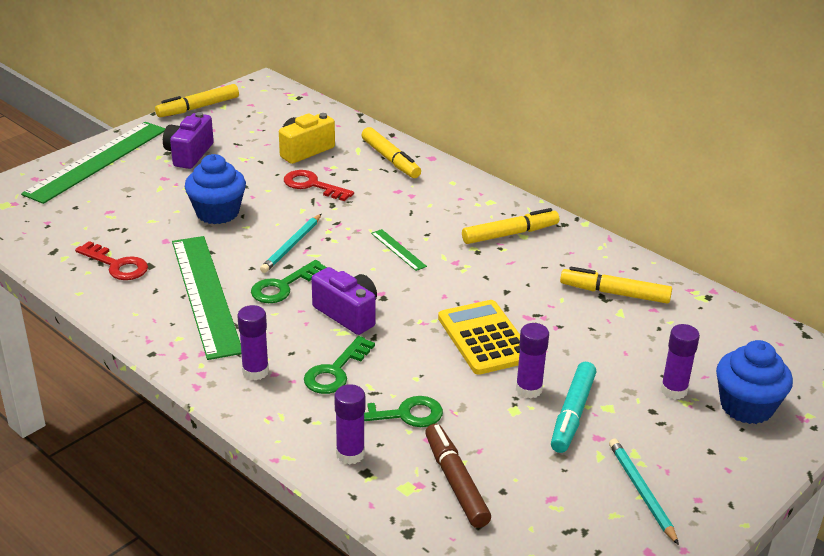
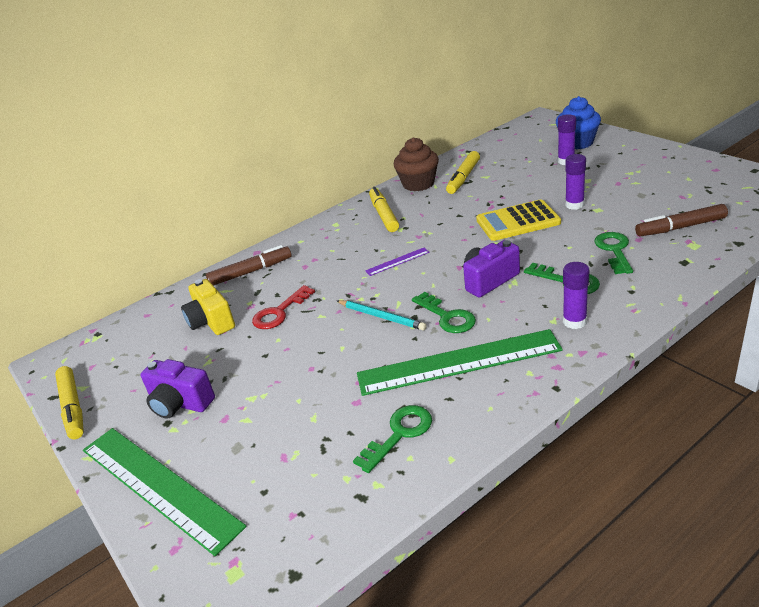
camera: 75 degrees left, 0 degrees up
red key [75,241,148,280] -> green key [353,405,432,473]
blue cupcake [185,154,246,224] -> none
purple glue stick [334,384,365,465] -> none
yellow marker [362,127,421,178] -> brown marker [206,245,291,286]
green ruler [371,229,427,271] -> purple ruler [365,248,429,276]
turquoise marker [551,362,596,453] -> none
turquoise pencil [609,439,679,545] -> none
none -> brown cupcake [394,137,439,191]

